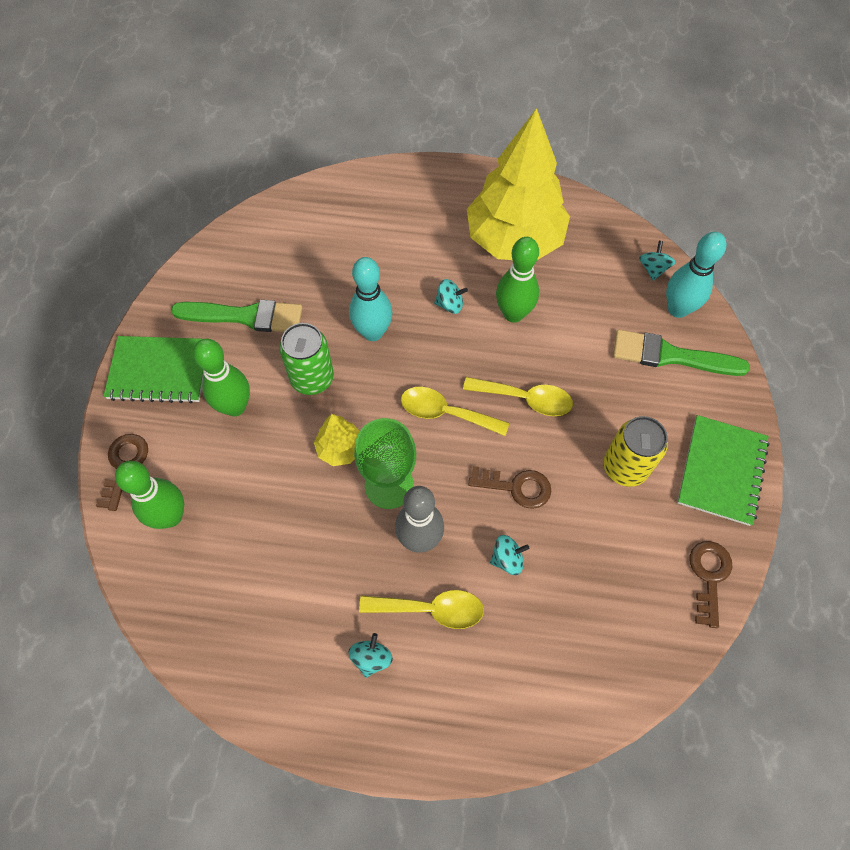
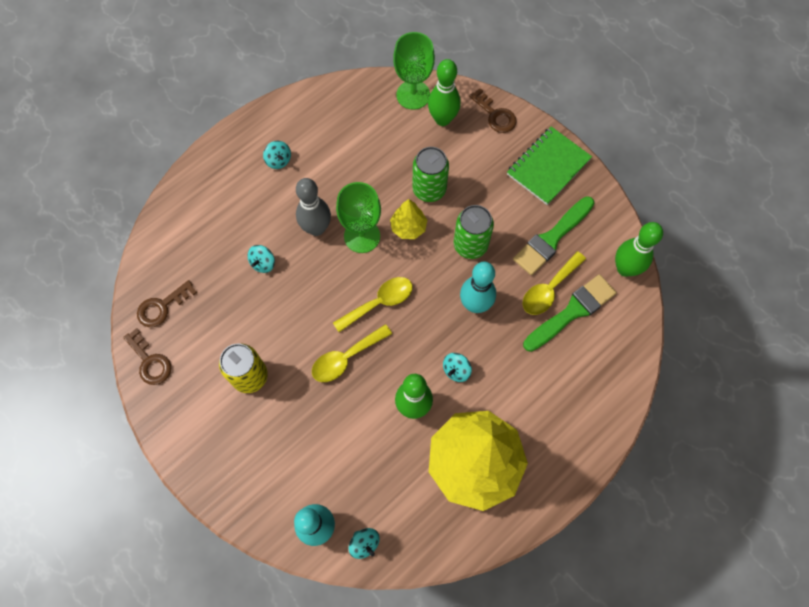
camera: 130 degrees right, 5 degrees up
green bowling pin [193,339,250,416] -> green bowling pin moved to [615,222,663,277]
yellow spoon [359,590,484,629] -> yellow spoon moved to [522,251,586,315]
brown key [468,466,551,509] -> brown key moved to [137,280,197,327]
green brush [613,330,750,376] -> green brush moved to [523,274,617,352]
green notebook [677,415,770,526] -> none
none -> green goblet [393,32,435,110]
none -> green can [412,147,449,202]

